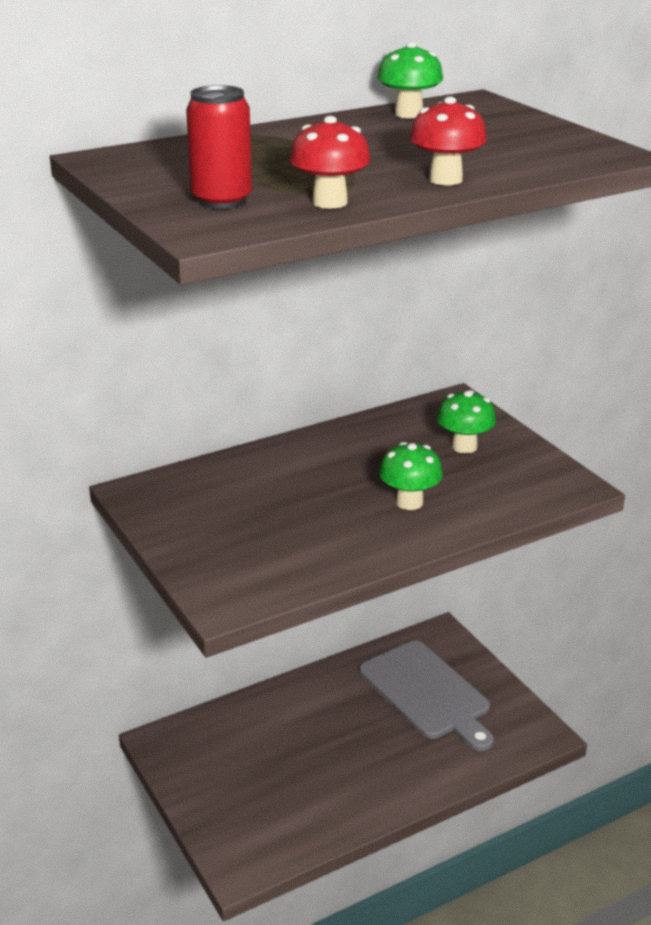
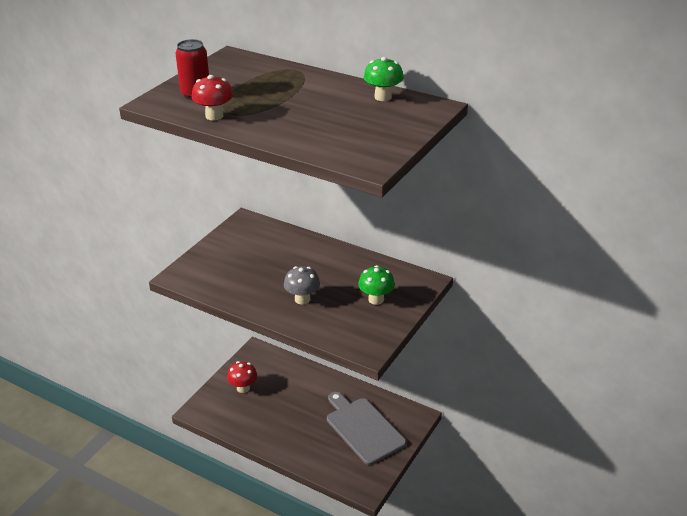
camera: 60 degrees right, 5 degrees up
grey cutting board [359,640,494,751] -> grey cutting board turned 120 degrees clockwise [327,392,406,465]
green mushroom [379,442,443,510] -> grey mushroom [284,266,320,304]
red mushroom [409,97,487,185] -> red mushroom moved to [227,361,257,393]

